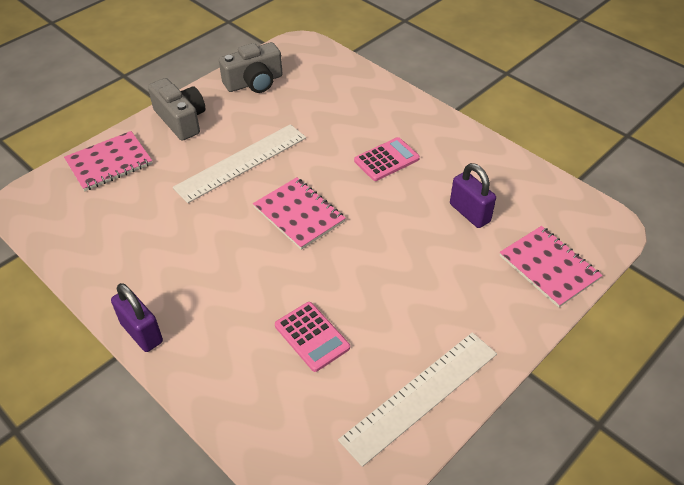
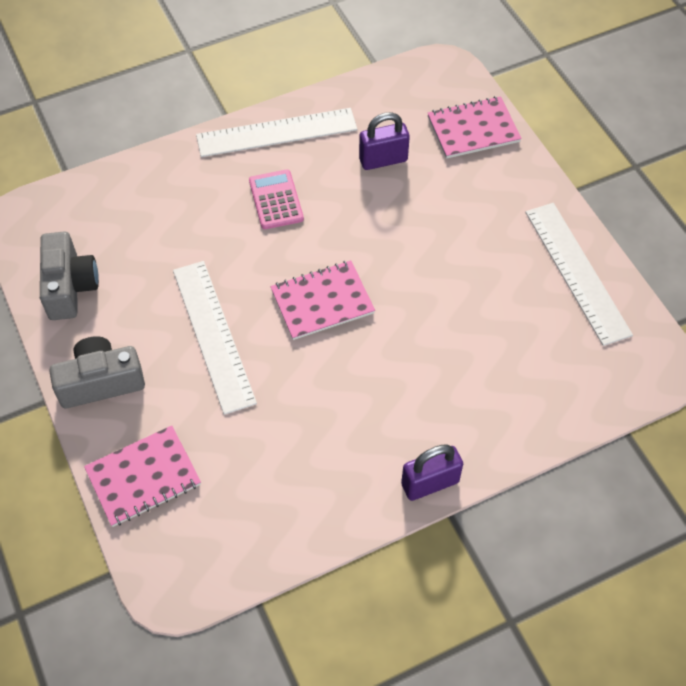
camera: 70 degrees left, 10 degrees up
pink notebook [64,131,153,191] -> pink notebook turned 75 degrees clockwise [84,425,201,527]
pink calculator [275,302,350,372] -> none
none -> white ruler [196,108,358,157]

